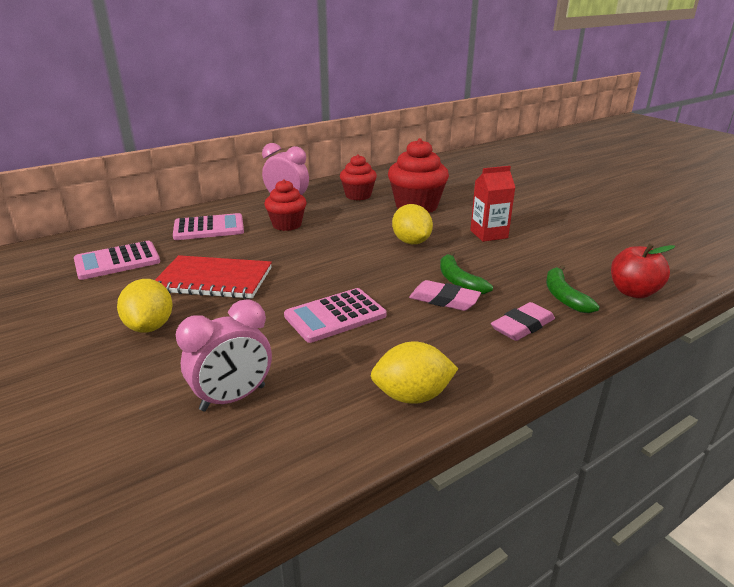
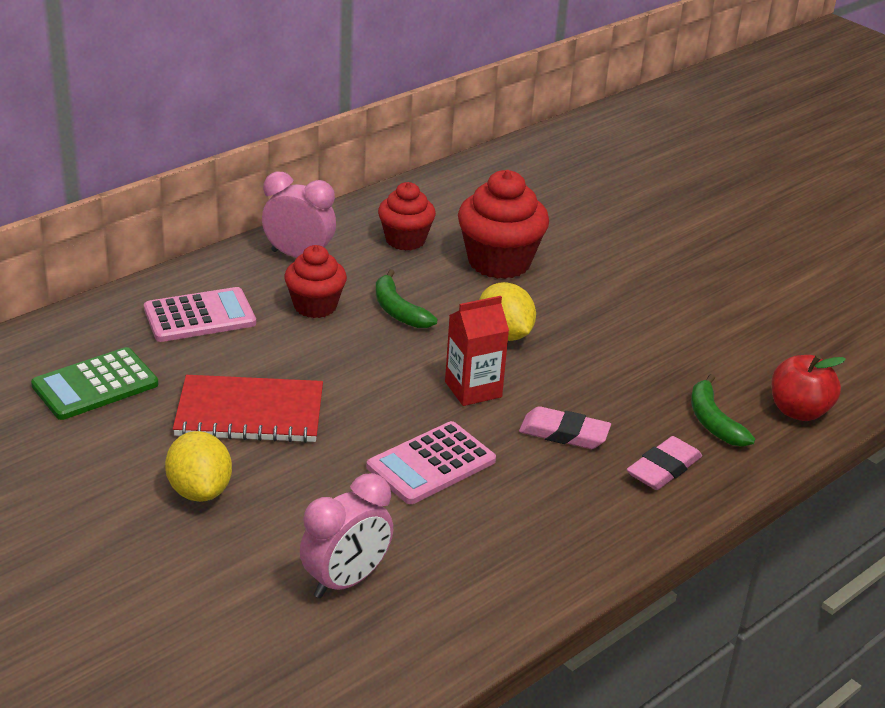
camera: 10 degrees left, 5 degrees up
pink calculator [74,241,160,280] -> green calculator [31,347,158,420]
yellow lemon [371,341,458,404] -> none
green banana [440,251,493,294] -> green banana moved to [376,269,437,328]
red carton [470,166,515,242] -> red carton moved to [445,296,509,406]

